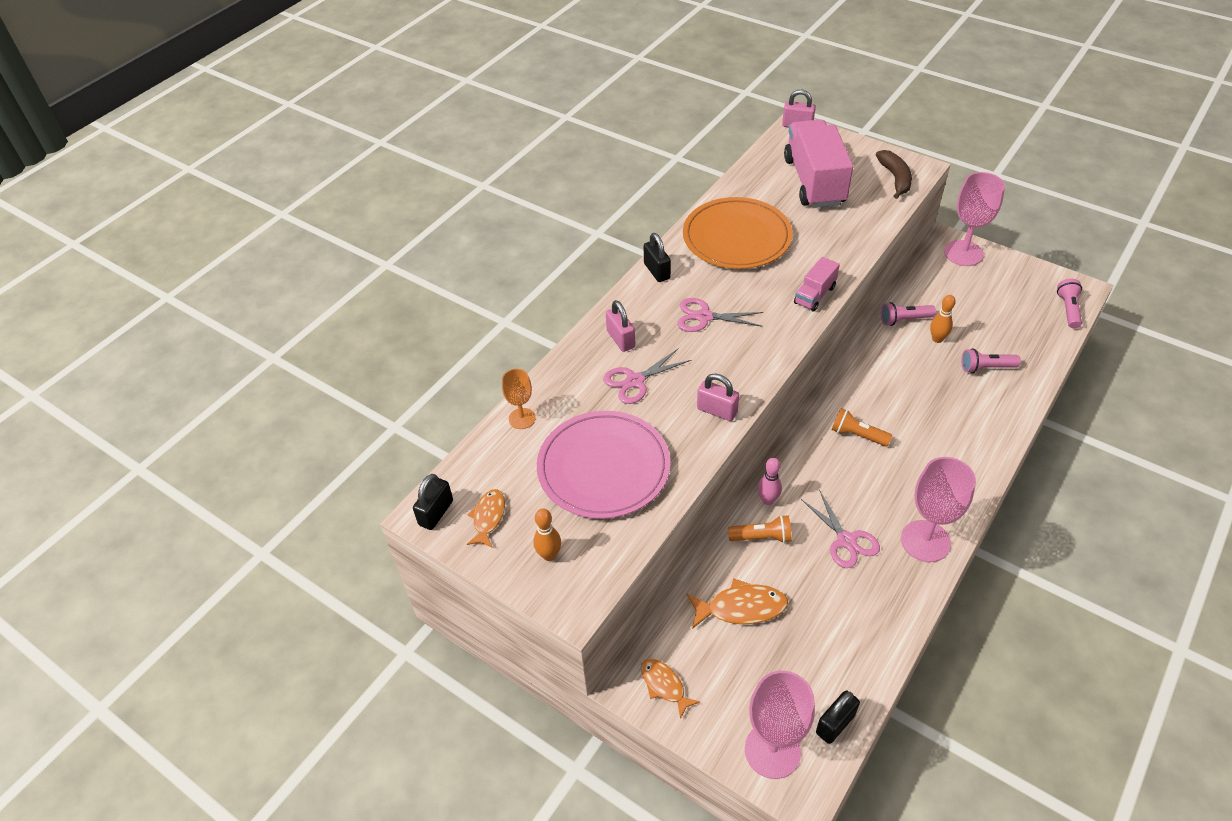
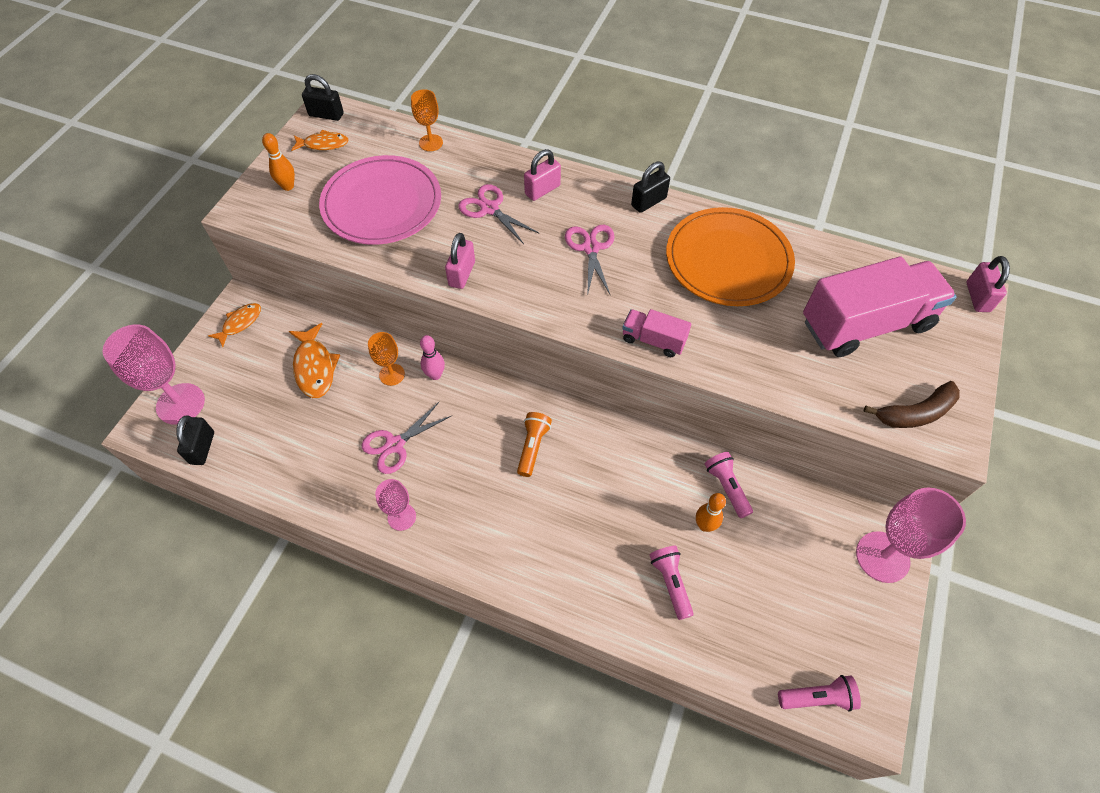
camera: 75 degrees right, 10 degrees up
orange flashlight [728,515,792,543] -> orange goblet [368,332,405,386]
black padlock [816,690,860,744] -> black padlock turned 60 degrees clockwise [176,415,214,465]
pink goblet [901,457,976,562] -> pink goblet [375,479,416,531], size x0.56

